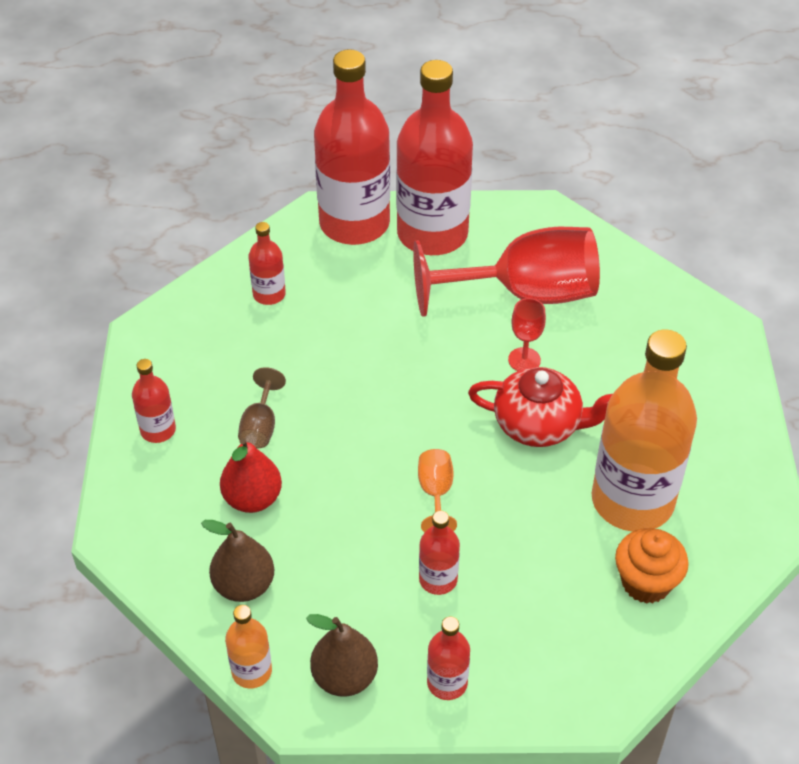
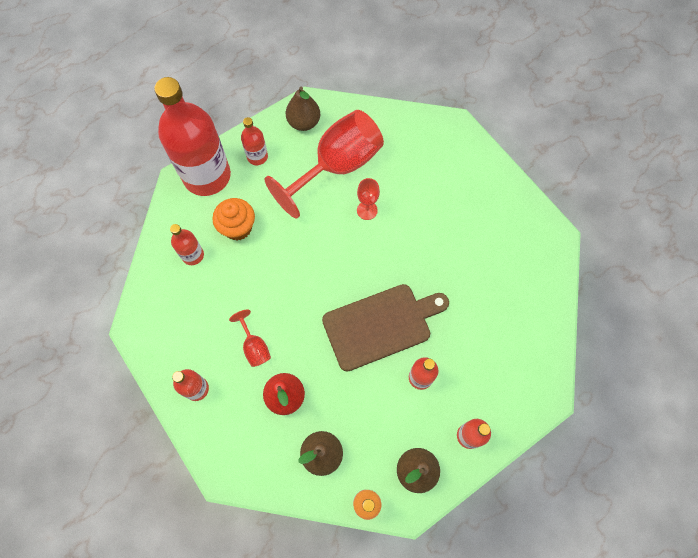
camera: 35 degrees left, 20 degrees up
brown goblet [238,367,286,448] -> red goblet [229,310,271,367]
red bottle [396,60,473,255] -> red bottle [241,117,268,165], size x0.44
orange goblet [418,449,457,532] -> brown cutting board [322,284,449,371]
red teapot [468,367,612,447] -> none
orange bottle [592,330,697,532] -> none
orange cupcake [615,528,689,604] -> orange cupcake moved to [212,198,255,241]
none -> brown pear [286,87,320,131]

